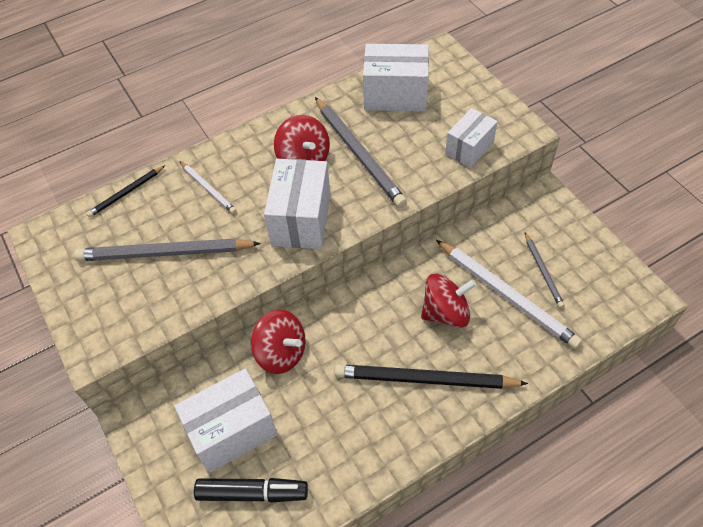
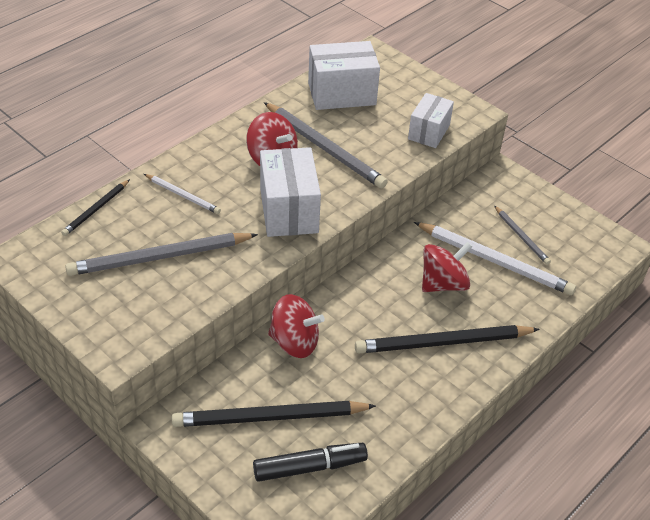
camera: 20 degrees left, 10 degrees down
white box [174,368,278,473] -> black pencil [172,401,376,427]

